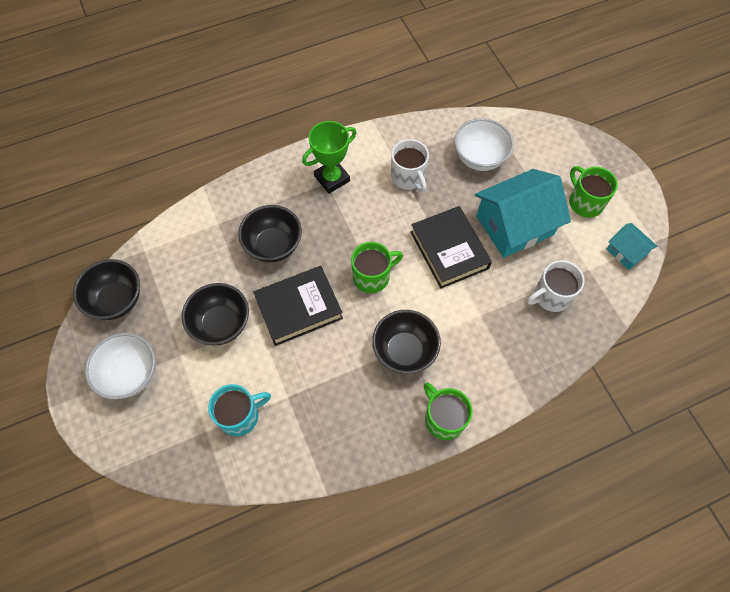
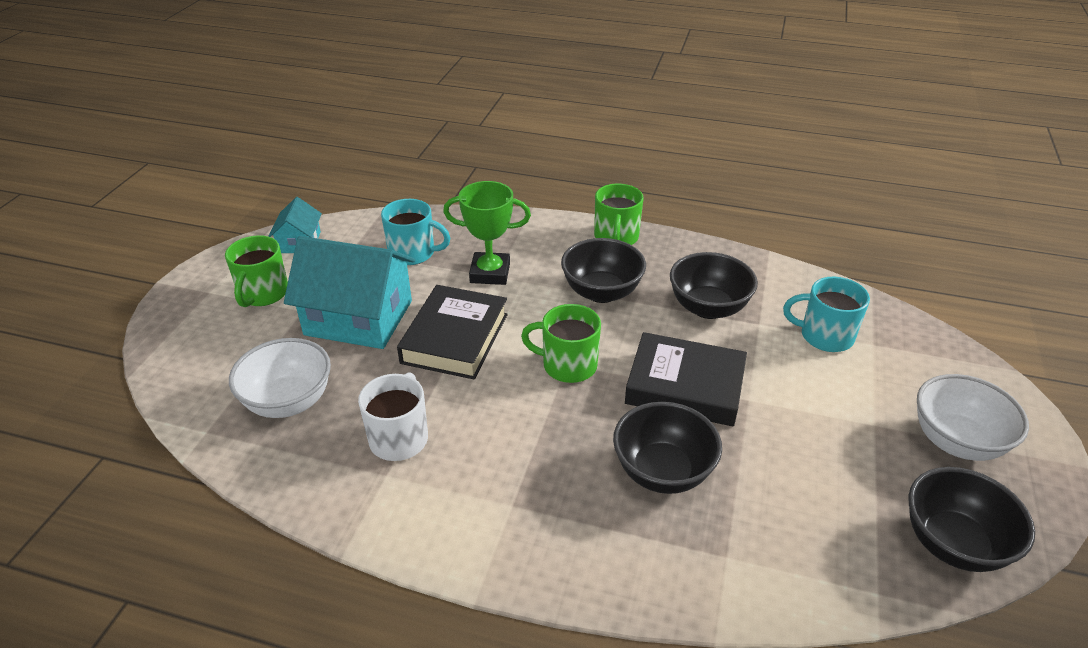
camera: 140 degrees left, 25 degrees down
black bowl [182,283,249,345] -> black bowl moved to [670,252,758,319]
green trophy [302,121,357,194] -> green trophy moved to [443,181,531,285]
white mug [527,260,584,312] -> turquoise mug [381,199,450,265]

